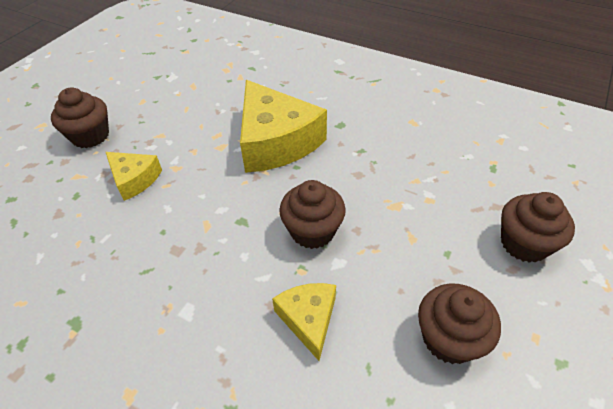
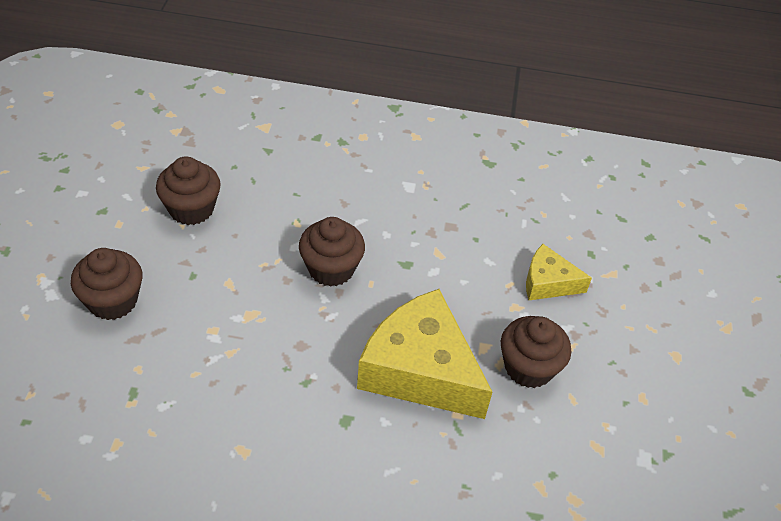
camera: 155 degrees right, 0 degrees up
brown cupcake [51,87,109,148] -> brown cupcake moved to [501,316,571,388]
yellow cheese [272,283,336,361] -> none

